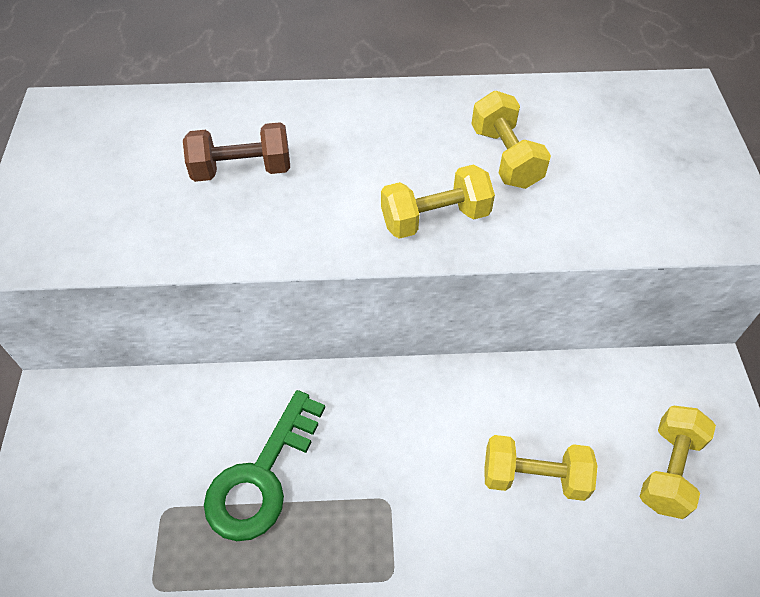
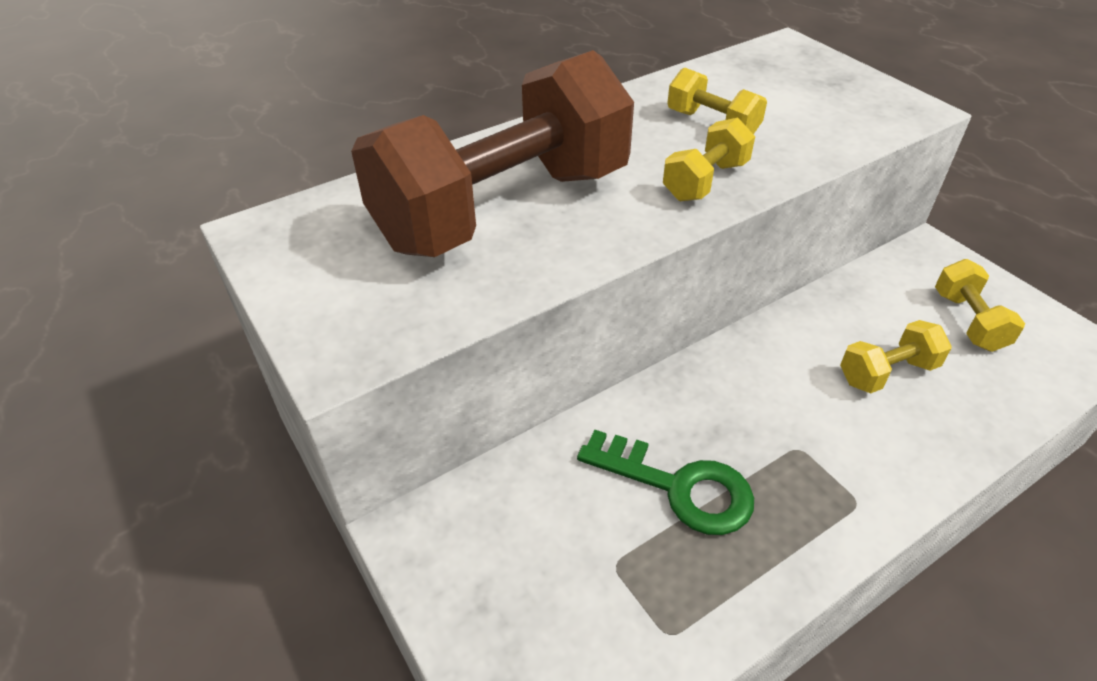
camera: 30 degrees left, 10 degrees down
brown dumbbell [183,122,290,182] -> brown dumbbell [351,50,634,257], size x2.43
green key [204,390,325,541] -> green key turned 60 degrees counterclockwise [577,430,754,535]

